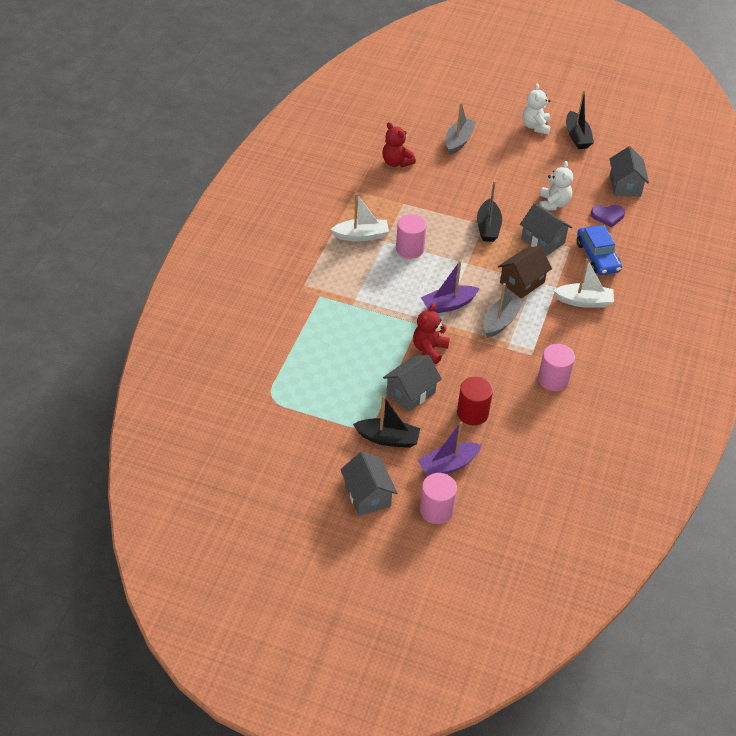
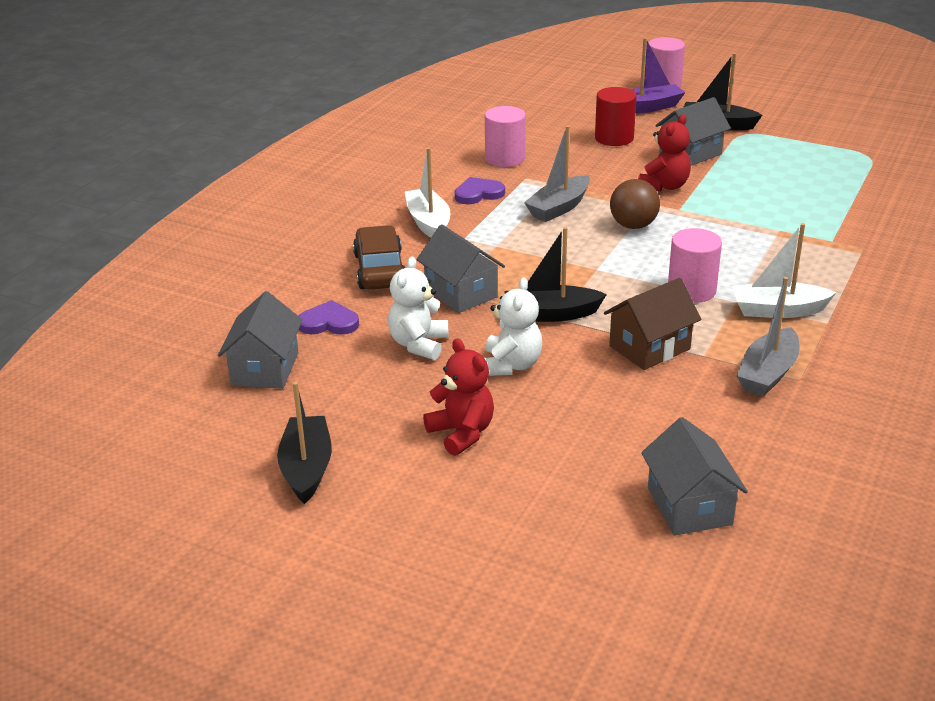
camera: 170 degrees left, 15 degrees down
grey house [340,451,397,516] -> grey house moved to [641,417,748,535]
red teddy bear [382,122,416,167] -> red teddy bear moved to [423,338,494,456]
purple boat [421,261,480,313] -> brown ball [610,179,660,229]
grey boat [446,102,476,155] -> grey boat moved to [737,277,800,397]
black boat [477,181,502,242] -> black boat turned 105 degrees counterclockwise [504,227,607,322]
brown house [498,246,552,298] -> brown house moved to [604,278,701,370]
white teddy bear [522,84,551,135] -> white teddy bear moved to [484,278,542,376]
white boat [553,259,614,308] -> white boat turned 60 degrees clockwise [405,147,450,238]
blue car [577,225,622,275] -> brown car [353,225,405,290]
none -> purple heart [455,177,505,204]

